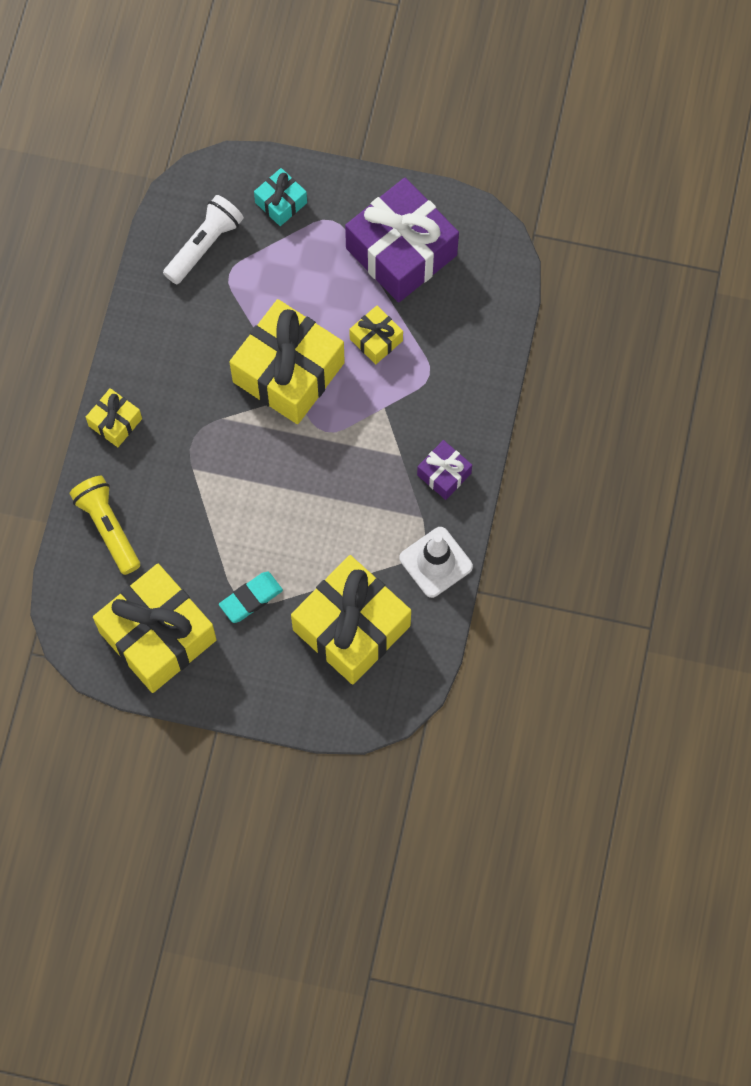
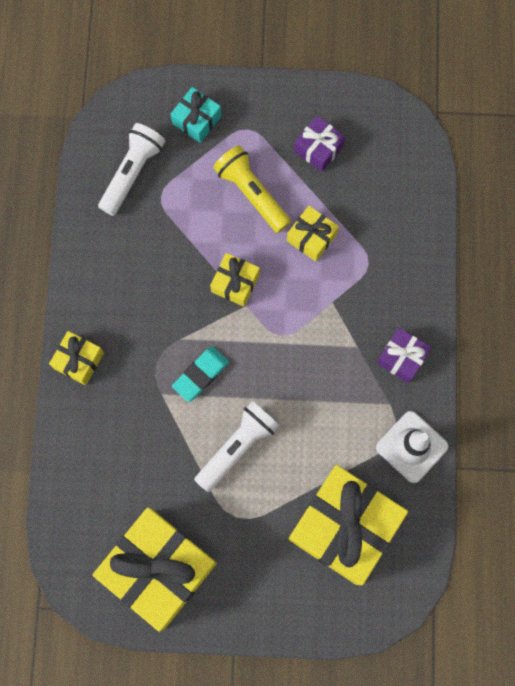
camera: 10 degrees left, 5 degrees up
yellow flashlight [70,476,140,575] -> yellow flashlight moved to [213,146,291,233]
turquoise eraser [219,572,283,623] -> turquoise eraser moved to [172,347,229,402]
yellow gift [229,299,345,424] -> yellow gift [210,253,260,307], size x0.47
purple gift [345,177,459,303] -> purple gift [294,116,345,172], size x0.47
none -> white flashlight [194,401,280,492]

